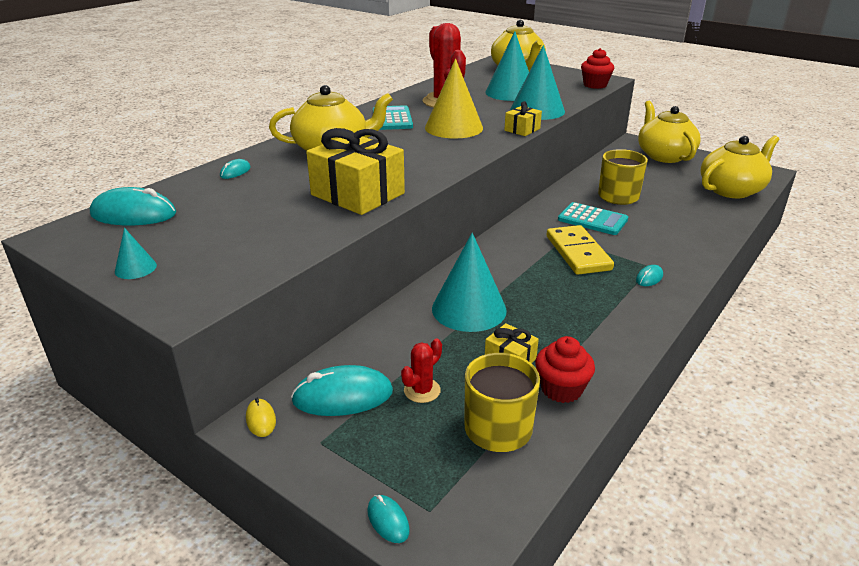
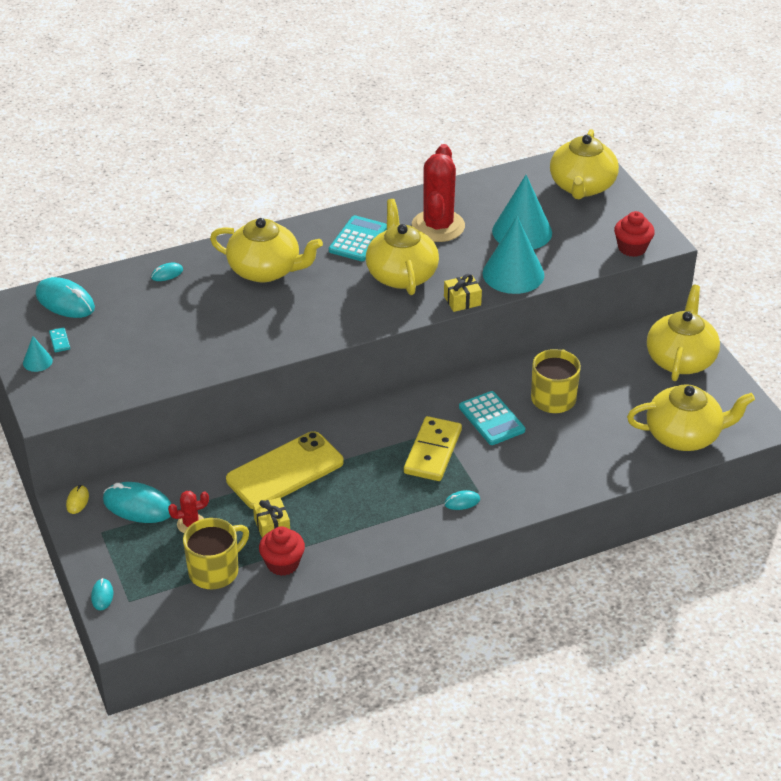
camera: 30 degrees right, 10 degrees up
yellow gift [306,128,405,215] -> none
yellow cone [425,59,483,138] -> yellow teapot [366,199,439,295]
turquoise cone [432,233,507,332] -> yellow phone [226,431,344,509]
none -> turquoise domino [49,327,70,352]

